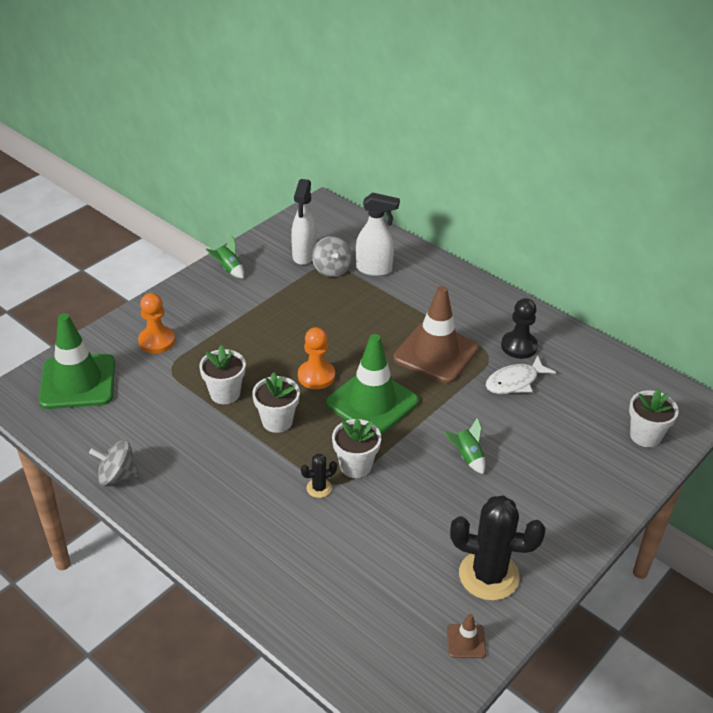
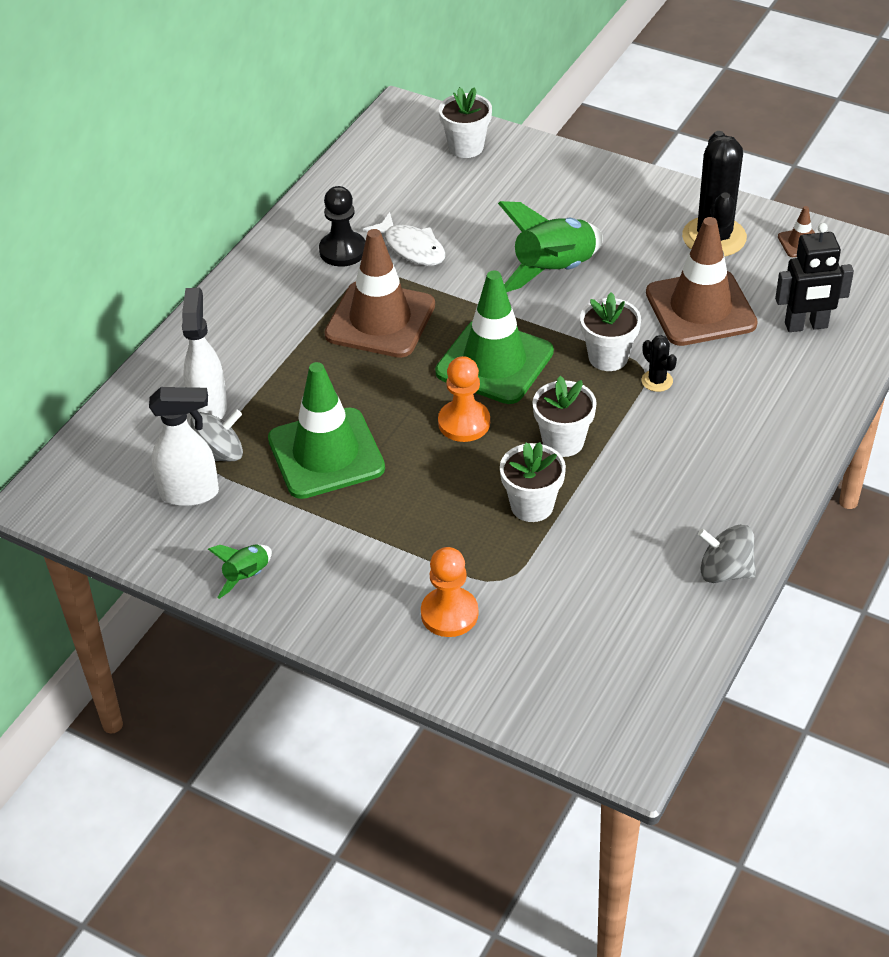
camera: 100 degrees left, 5 degrees up
green traffic cone [39,313,115,409] -> green traffic cone moved to [268,362,385,499]
grey spinning top [89,440,139,486] -> grey spinning top turned 120 degrees clockwise [698,525,756,583]
green rocket [444,417,485,474] -> green rocket [498,201,603,292], size x1.99
none -> brown traffic cone [646,217,758,346]
none -> black robot [775,223,854,332]

